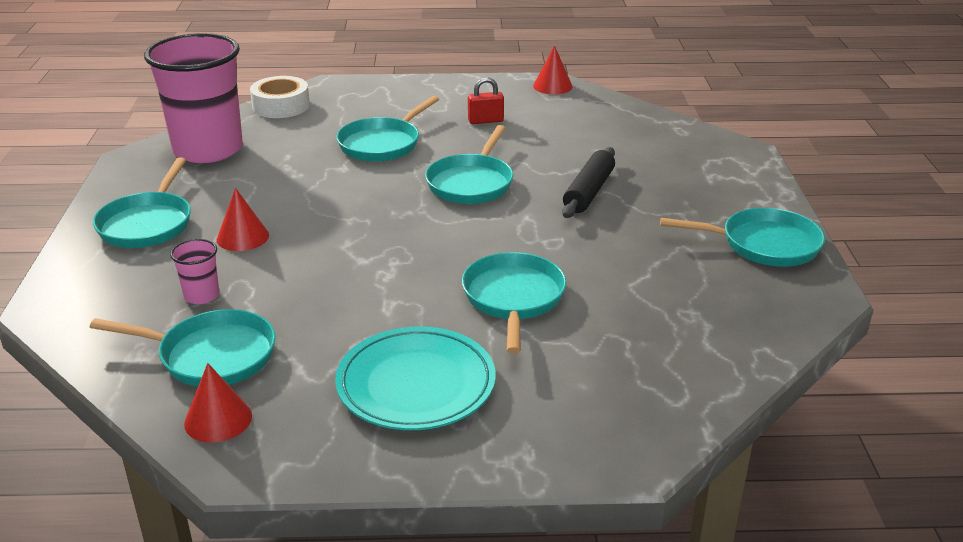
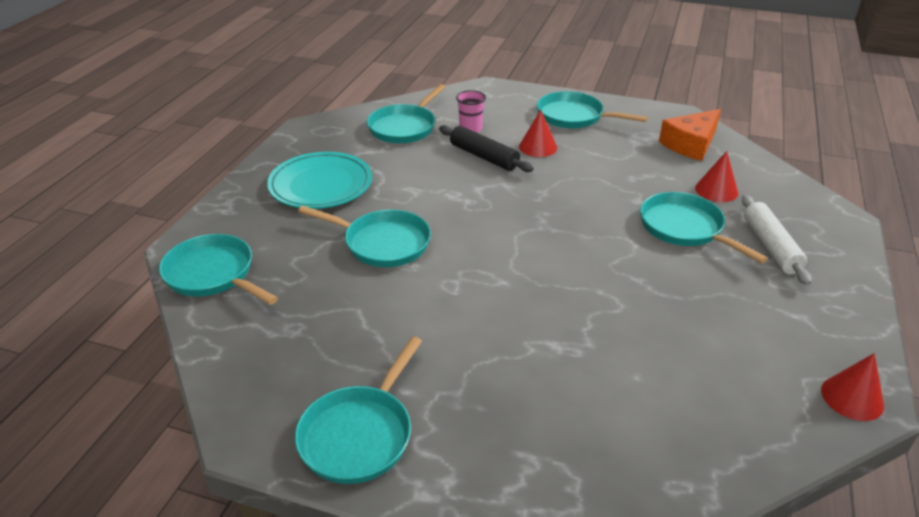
camera: 110 degrees right, 5 degrees up
pink cup [144,33,243,163] -> orange cheese [659,109,721,161]
red cone [184,363,252,443] -> red cone moved to [695,151,738,202]
white tape [250,76,310,118] -> none
turquoise pan [425,125,513,204] -> turquoise pan moved to [159,234,278,305]
red padlock [468,77,504,124] -> none
black rolling pin [562,147,615,218] -> black rolling pin moved to [439,125,534,172]
none -> white rolling pin [742,195,812,285]

